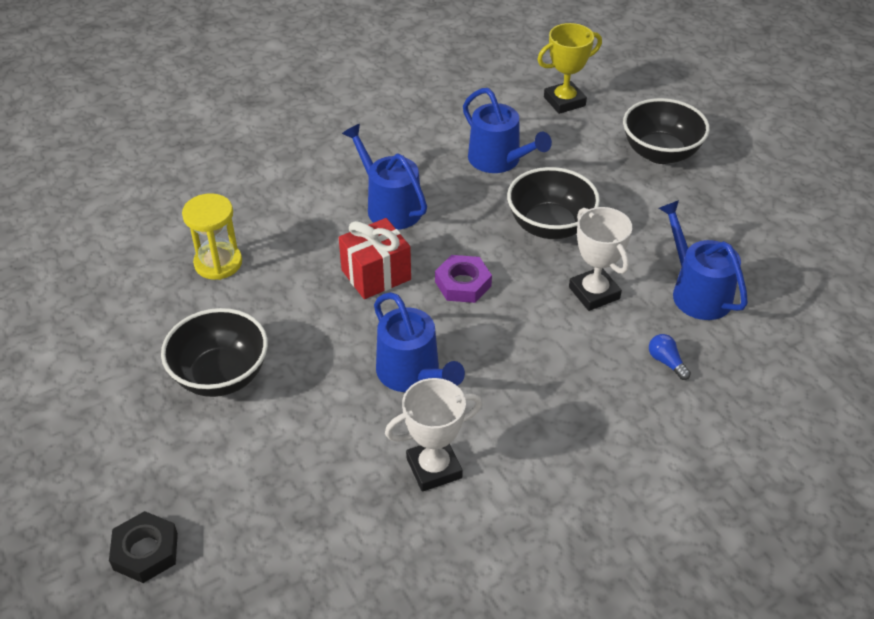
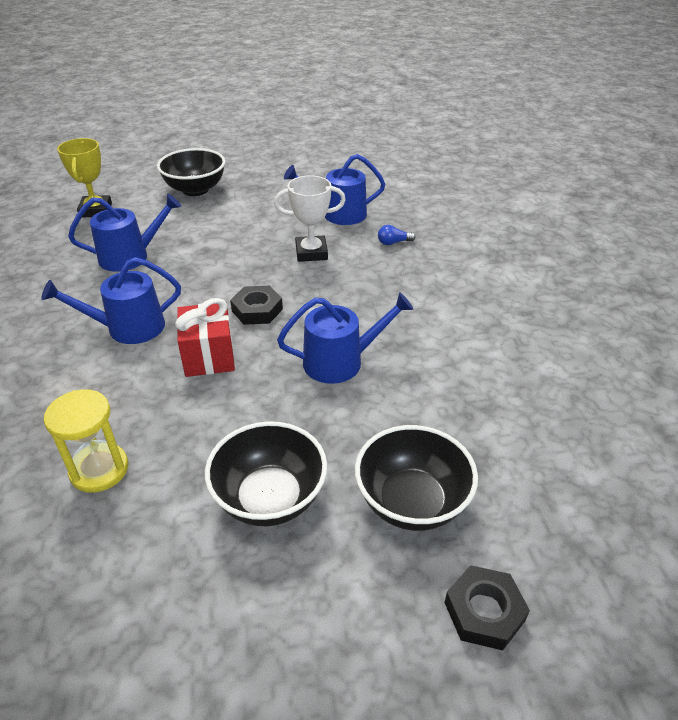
camera: 70 degrees left, 5 degrees down
white trophy [385,378,482,492] -> none
purple nut [435,255,492,303] -> black nut [230,286,283,325]
black bowl [507,167,600,239] -> black bowl moved to [355,425,478,531]

